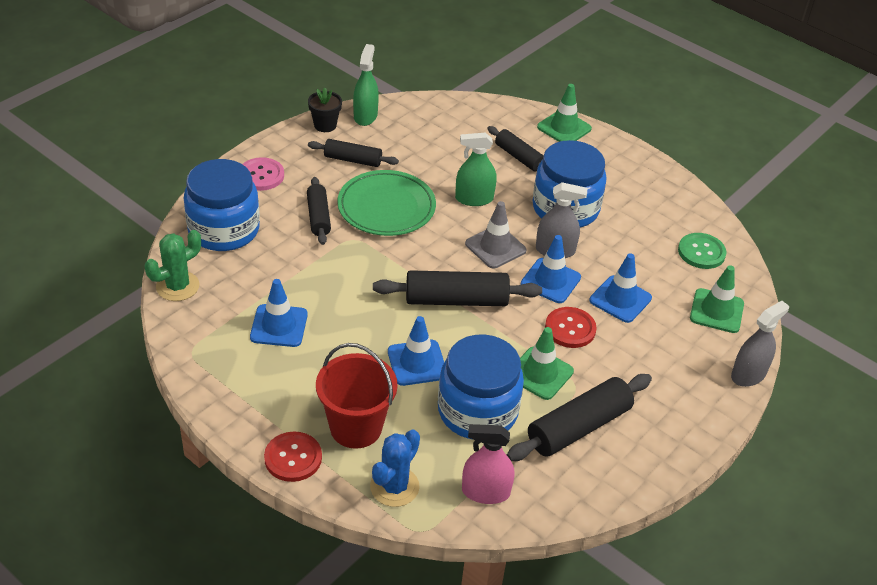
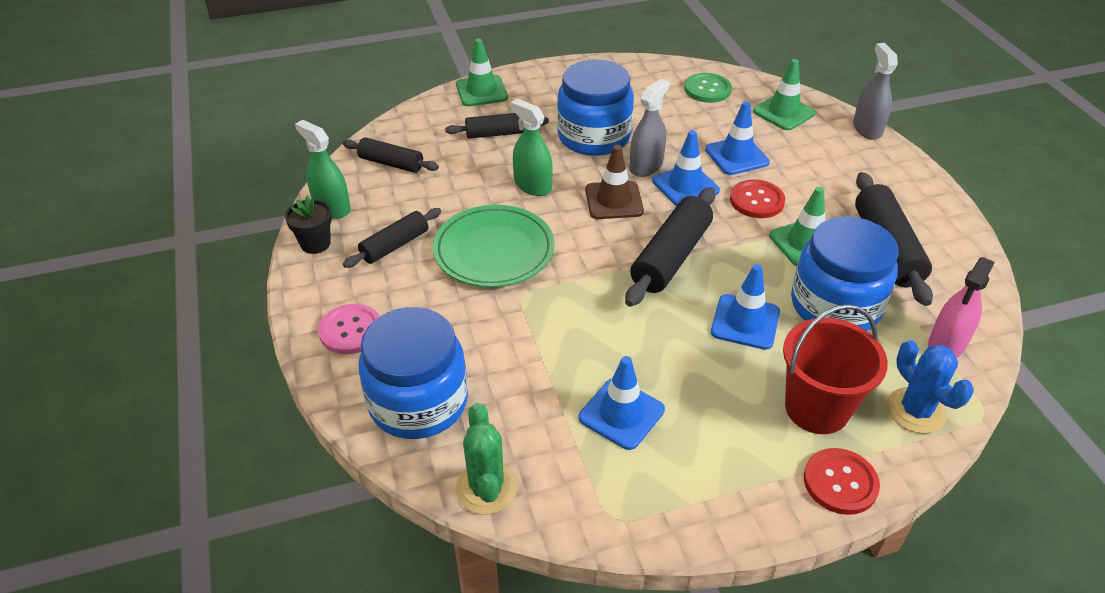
camera: 55 degrees left, 0 degrees up
black rolling pin [307,177,331,245] -> black rolling pin moved to [343,137,439,173]
green spray bottle [455,132,497,206] -> green spray bottle turned 105 degrees clockwise [511,98,553,196]
grey traffic cone [465,201,526,269] -> brown traffic cone [585,145,644,219]

